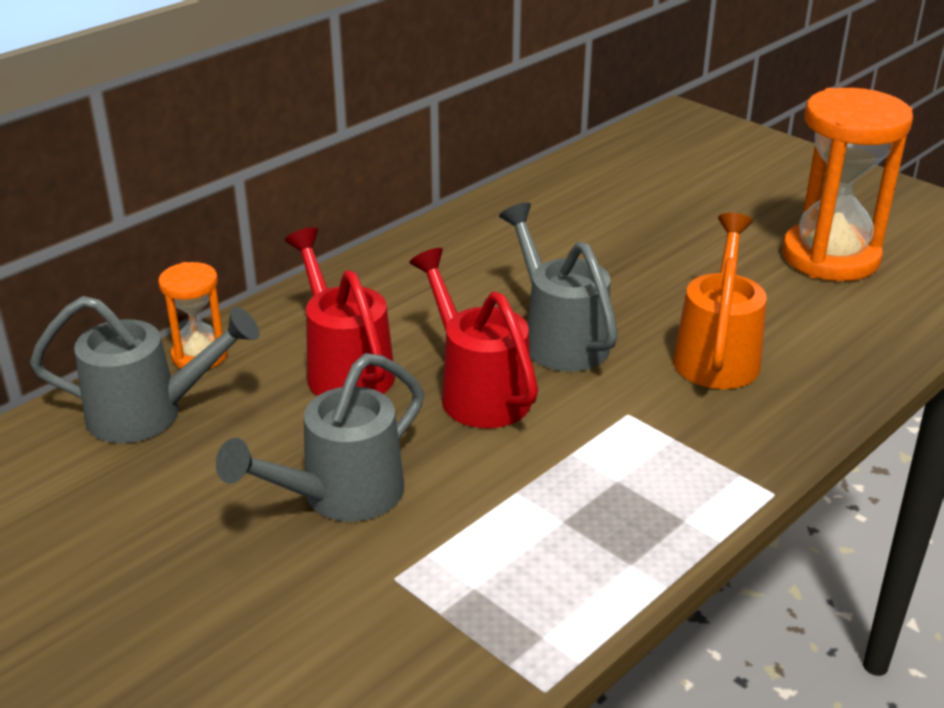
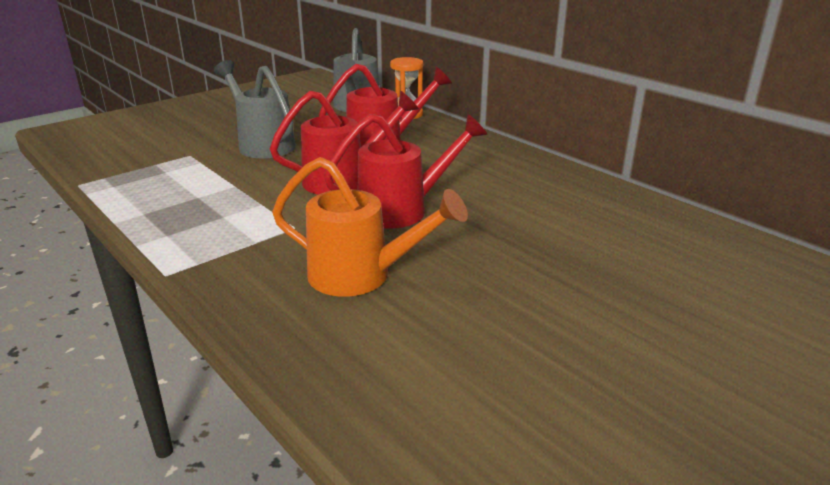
camera: 95 degrees right, 5 degrees down
grey watering can [499,203,618,372] -> red watering can [324,114,487,229]
orange hourglass [782,88,913,281] -> none

